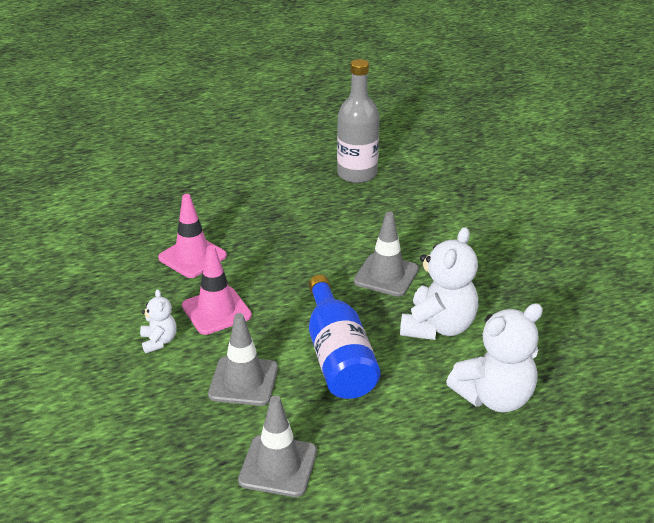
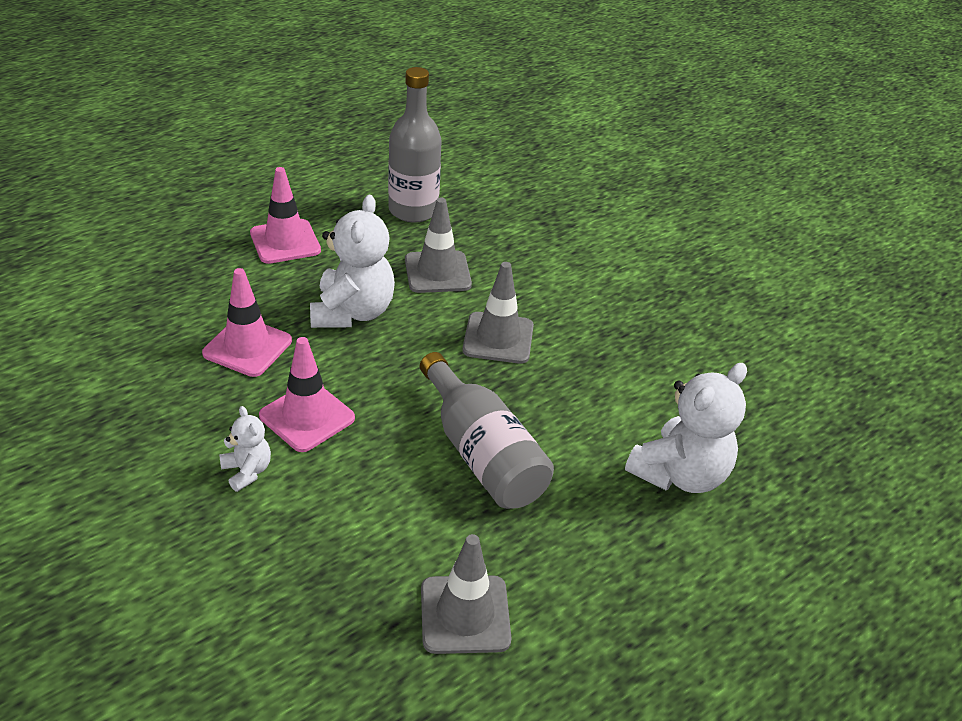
camera: 20 degrees left, 5 degrees up
grey traffic cone [208,313,278,406] -> grey traffic cone moved to [405,198,472,293]
blue bottle [308,275,381,399] -> grey bottle [420,352,554,509]
white teddy bear [400,227,478,340] -> white teddy bear moved to [310,195,395,328]
none -> pink traffic cone [250,167,321,264]

